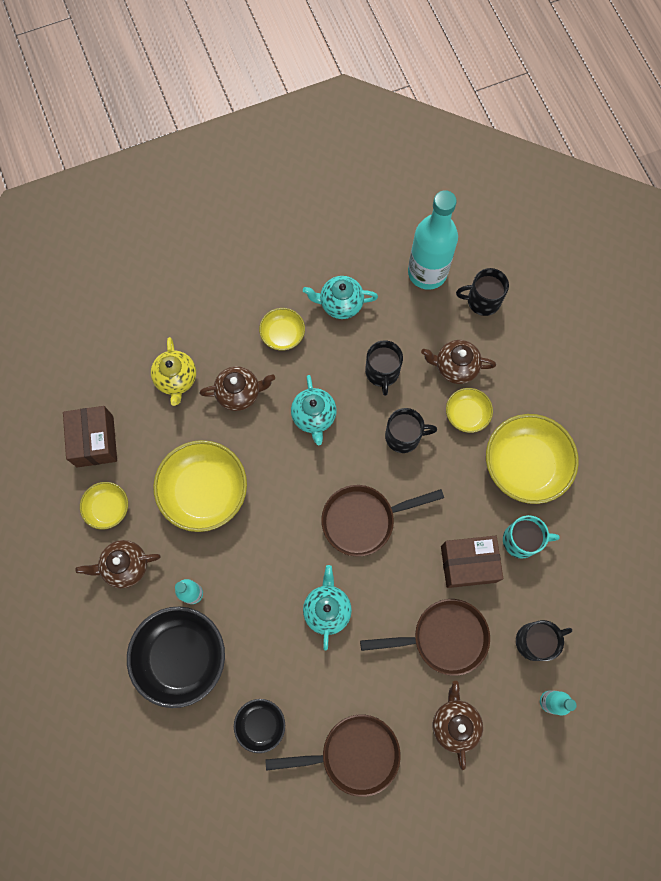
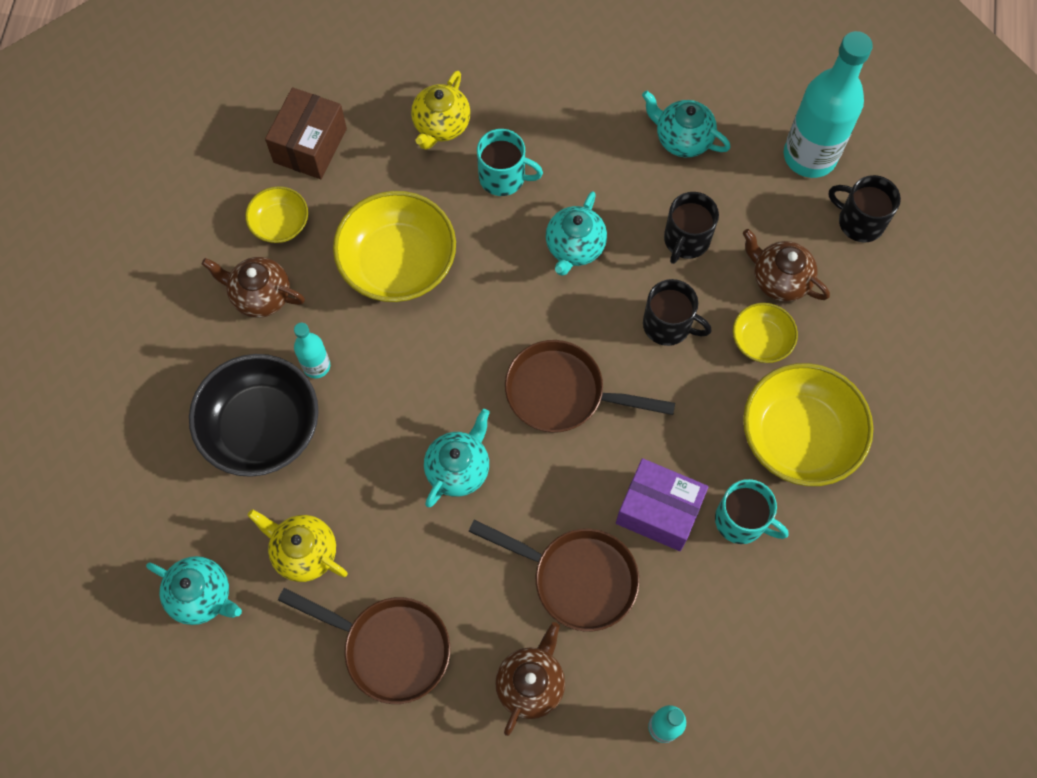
camera: 30 degrees right, 5 degrees down
brown teapot [200,366,275,411] -> turquoise mug [477,129,543,196]
black bowl [234,699,285,753] -> yellow teapot [248,509,348,582]
yellow bowl [259,308,305,351] -> none
brown box [441,536,503,588] -> purple box [616,458,709,551]
black mug [516,620,572,661] -> none
none -> turquoise teapot [146,556,242,625]

